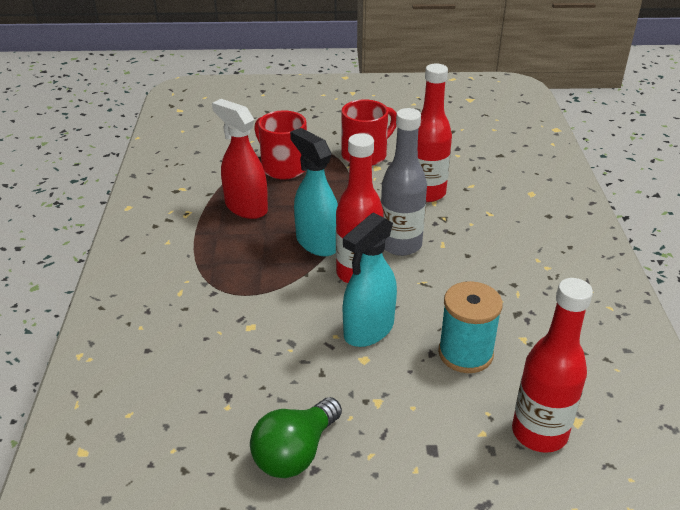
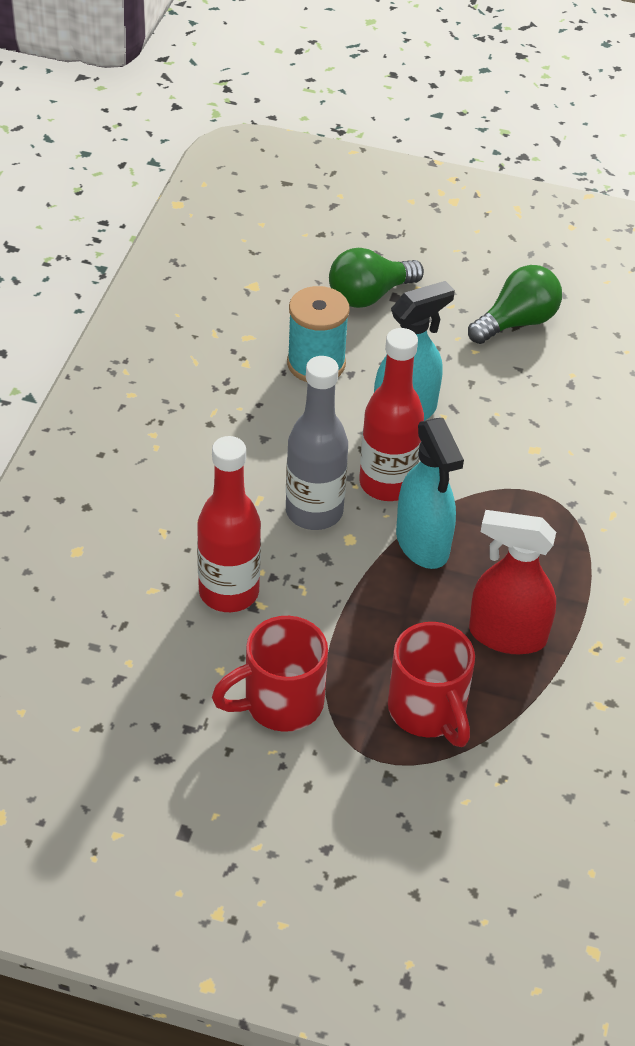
camera: 165 degrees left, 10 degrees up
red spray bottle [212,99,268,219] -> red spray bottle turned 135 degrees clockwise [469,510,556,654]
red bottle [512,278,593,453] -> none
none -> green light bulb [329,248,424,308]

